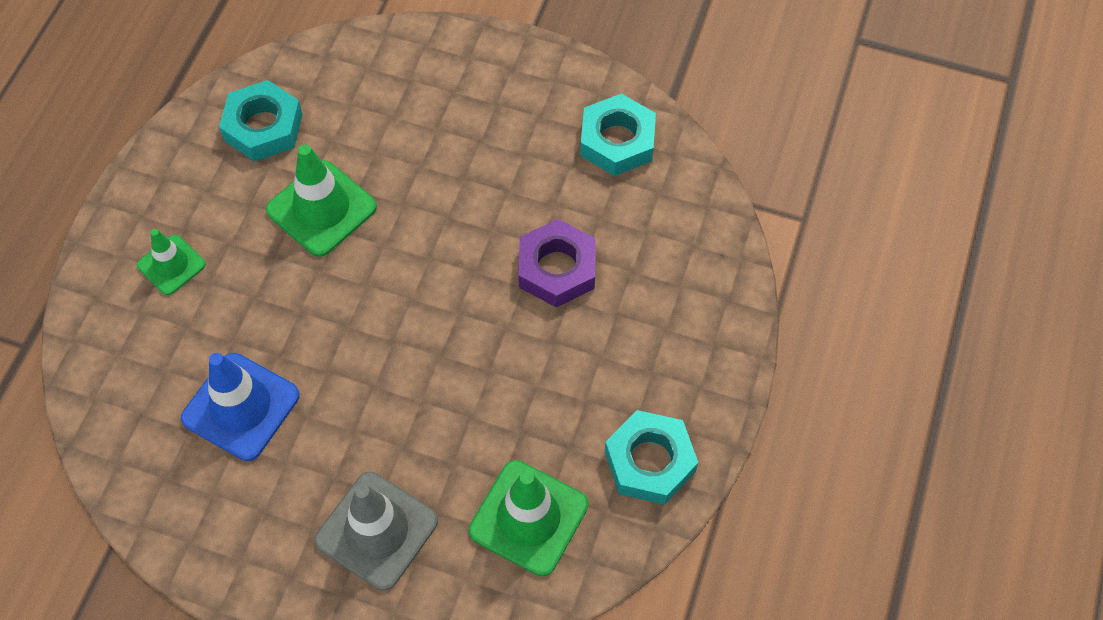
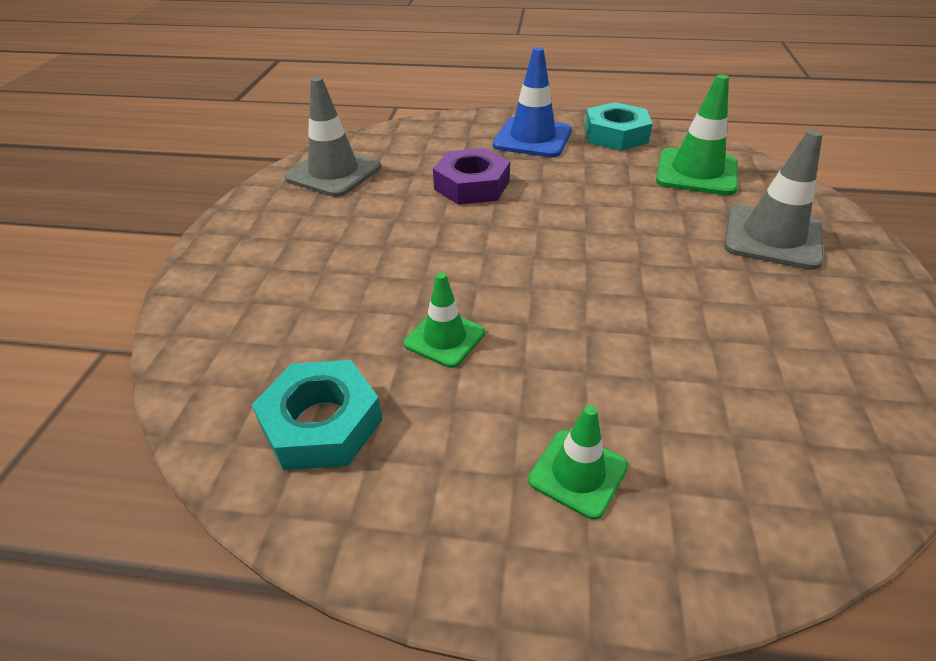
camera: 100 degrees left, 20 degrees down
blue traffic cone [181,353,300,461] -> blue traffic cone moved to [493,47,572,157]
green traffic cone [266,144,377,257] -> green traffic cone [404,272,485,368], size x0.60
turquoise nut [580,94,656,176] -> grey traffic cone [284,77,381,197]

